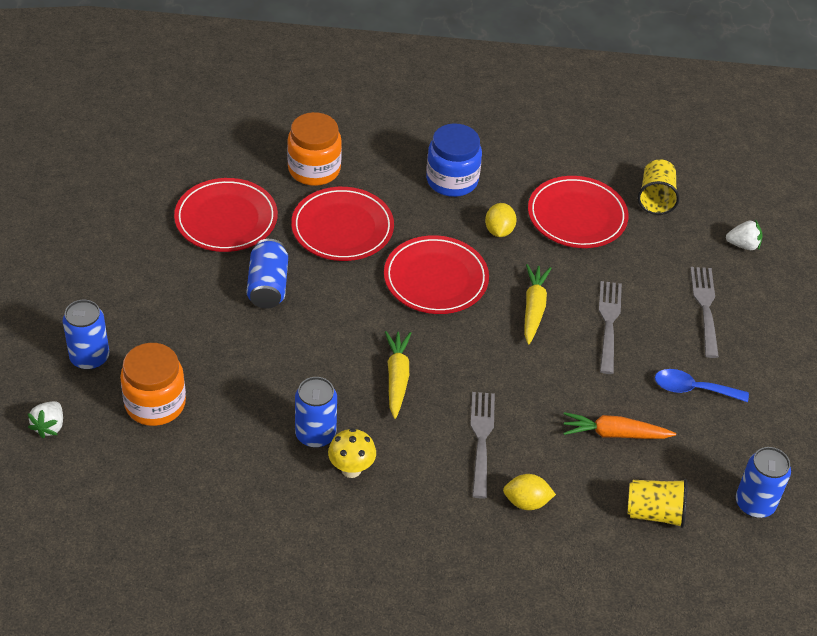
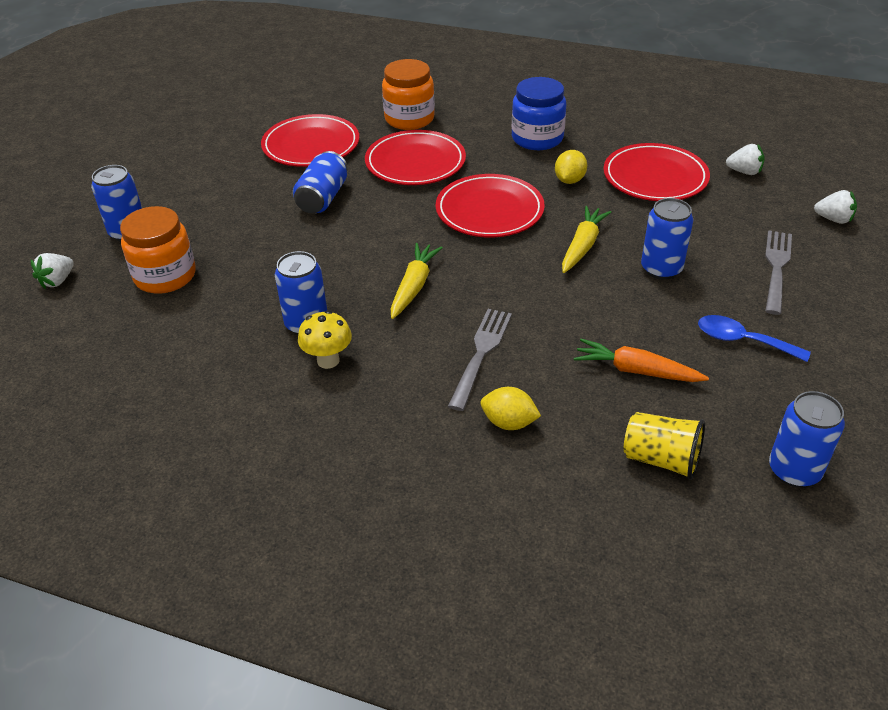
camera: 20 degrees right, 5 degrees down
grey fork [599,281,622,374] -> blue can [641,198,694,280]
yellow cup [638,159,680,215] -> white strawberry [726,144,765,175]

